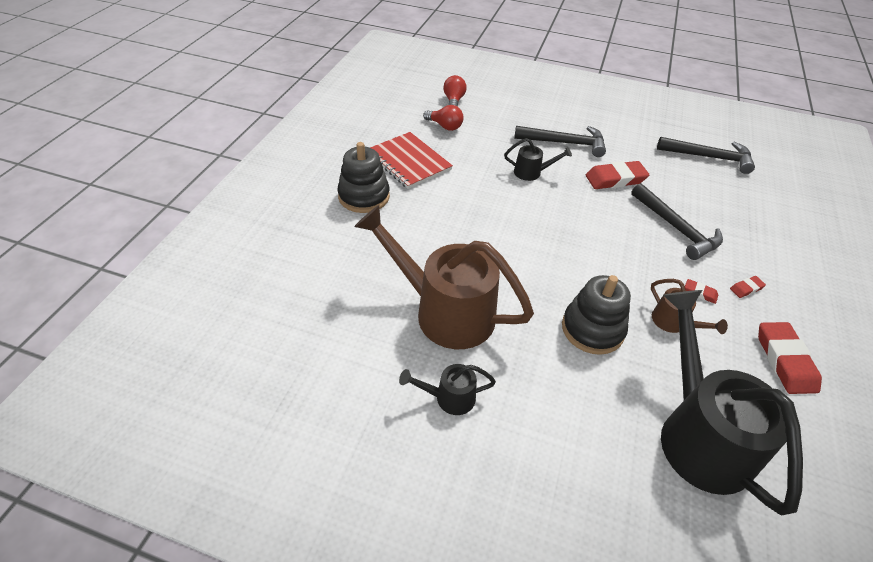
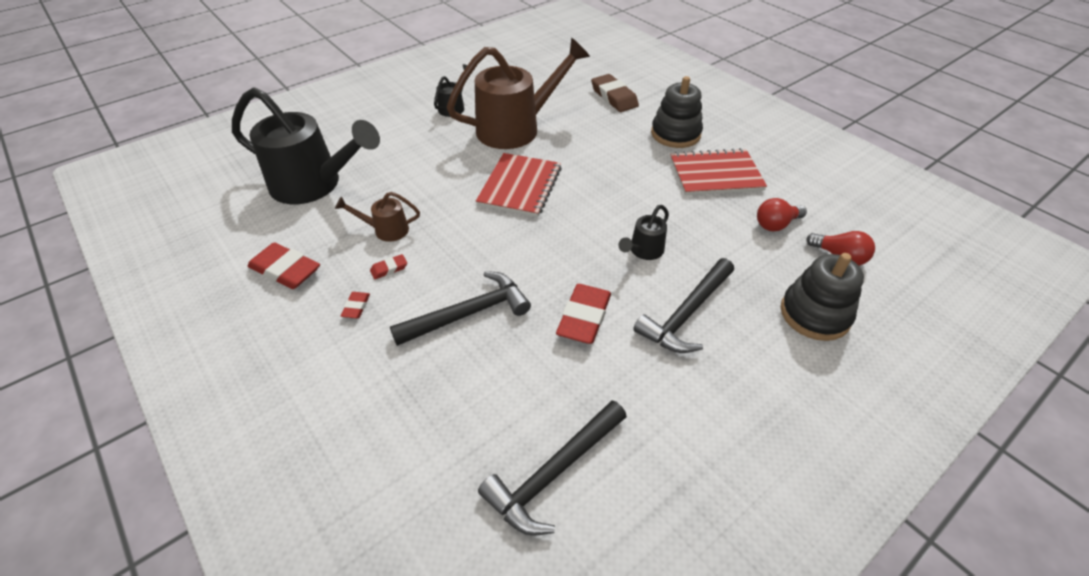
camera: 125 degrees right, 0 degrees up
black stacking toy [562,275,631,355] -> black stacking toy moved to [781,253,864,341]
black hammer [631,183,723,260] -> black hammer turned 150 degrees clockwise [390,271,531,346]
none -> red notebook [476,153,562,217]
none -> brown eraser [591,74,639,112]

